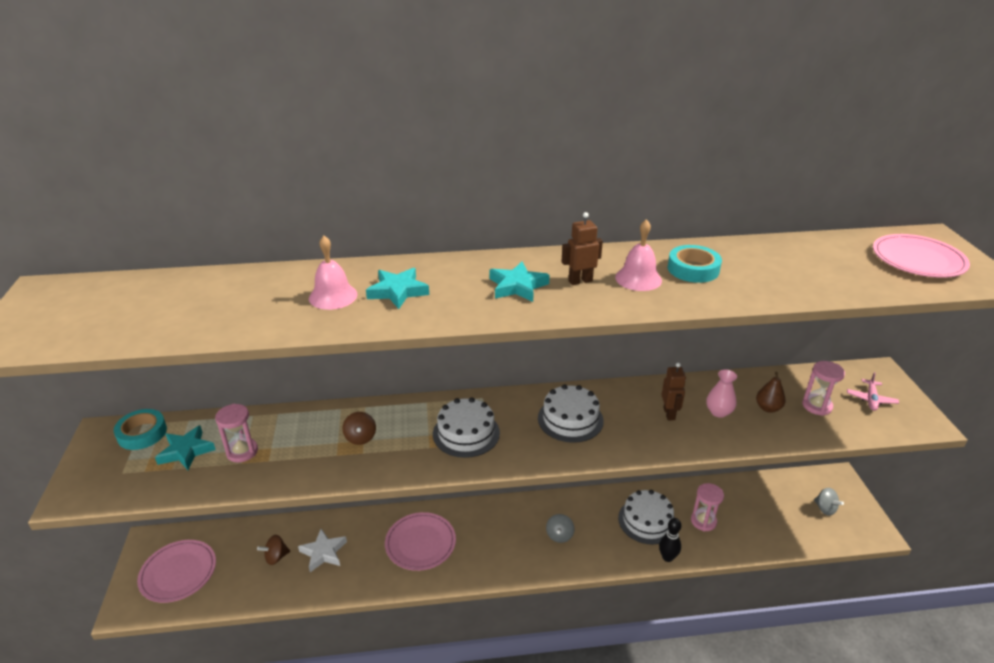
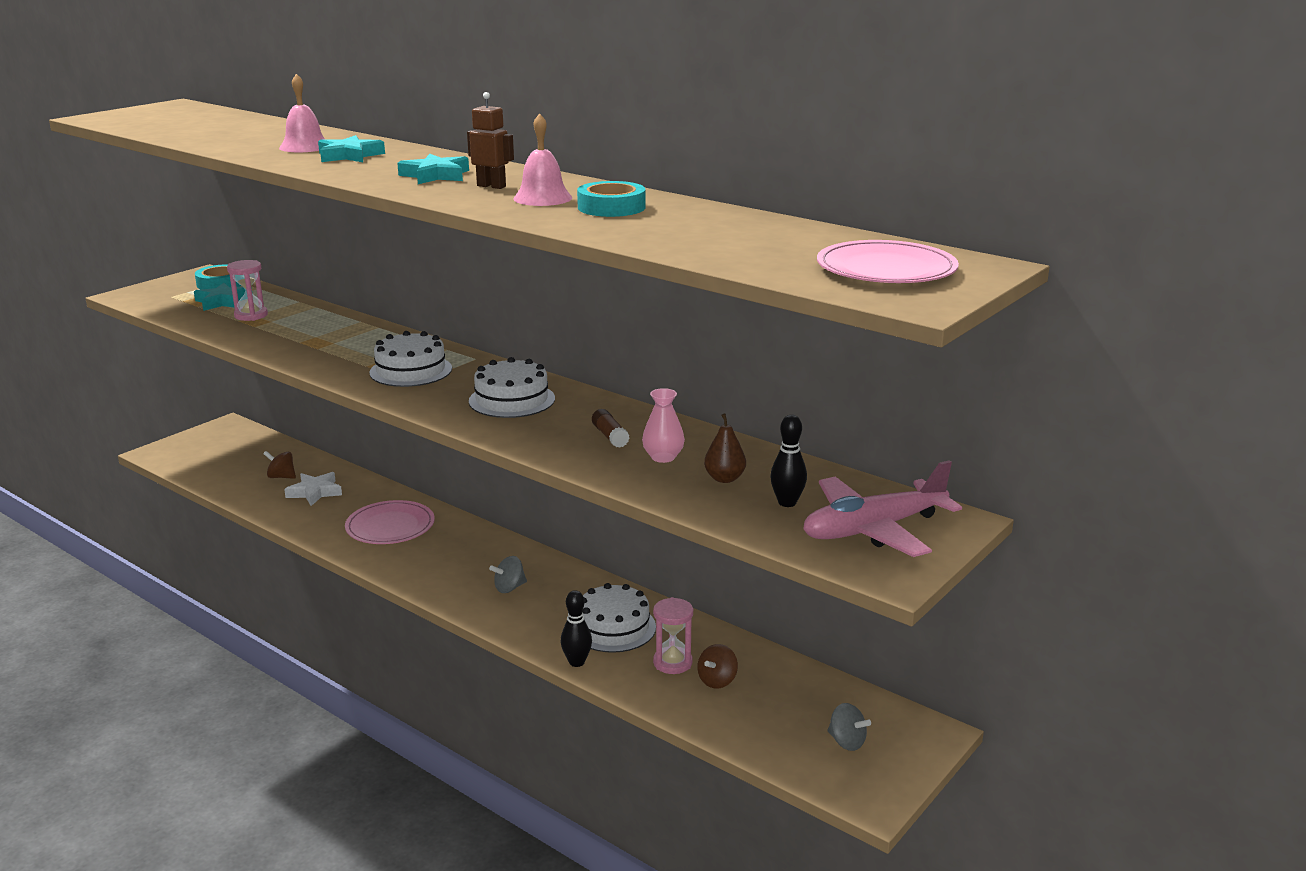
camera: 45 degrees right, 10 degrees down
pink plate [137,540,216,603] -> none
brown spinning top [343,412,376,445] -> brown spinning top moved to [697,644,738,688]
brown robot [661,363,686,420] -> brown glue stick [592,409,630,448]
pink hourglass [802,361,845,416] -> black bowling pin [770,415,807,507]
grey spinning top [814,488,844,516] -> grey spinning top turned 60 degrees counterclockwise [827,703,871,751]
pink plane [847,372,899,411] -> pink plane [803,460,962,557], size x2.10

